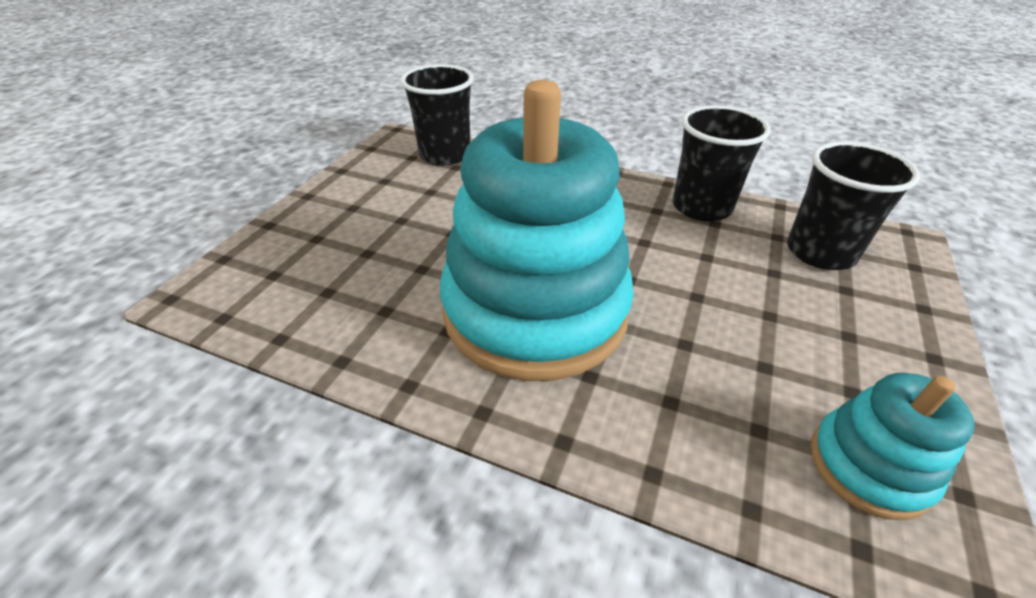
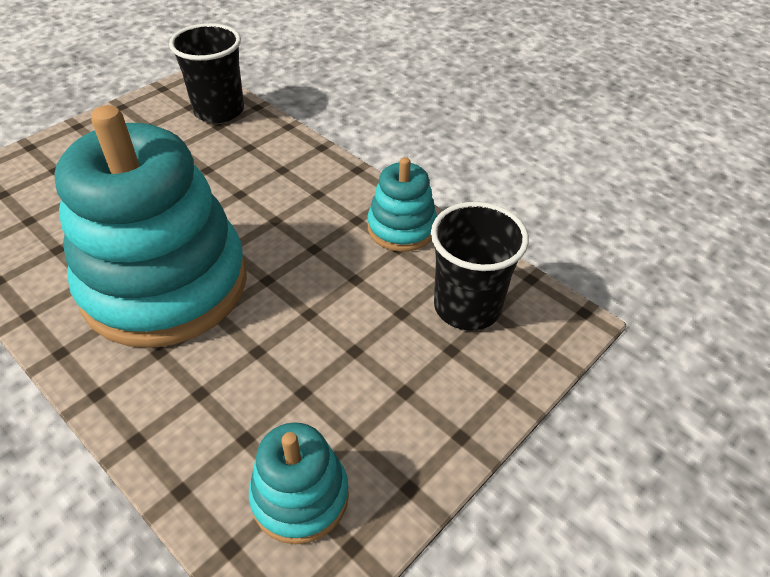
camera: 20 degrees right, 5 degrees up
black cup [673,105,771,221] -> turquoise stacking toy [367,157,437,252]

